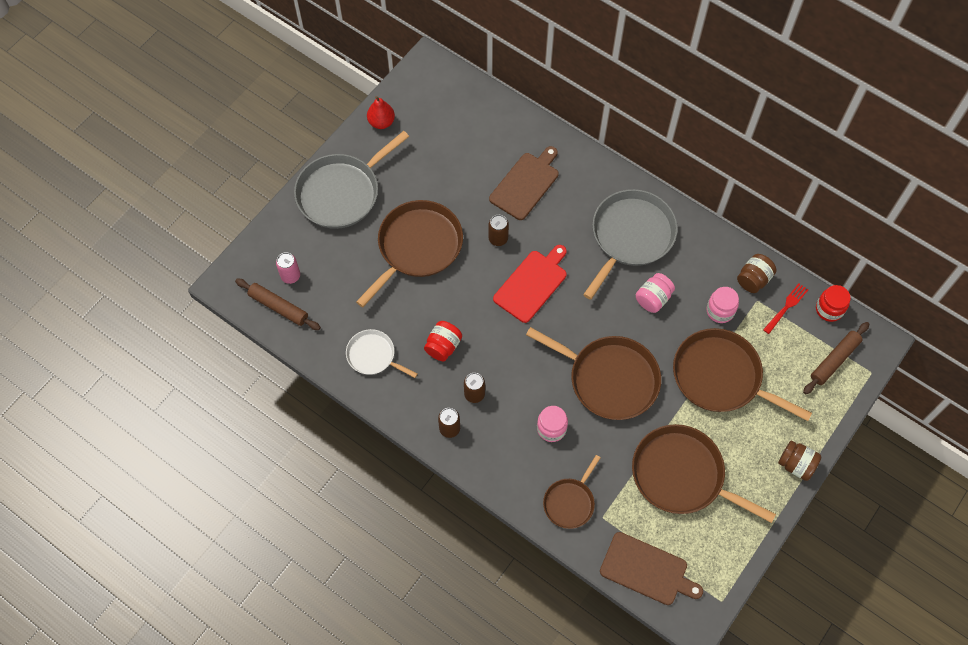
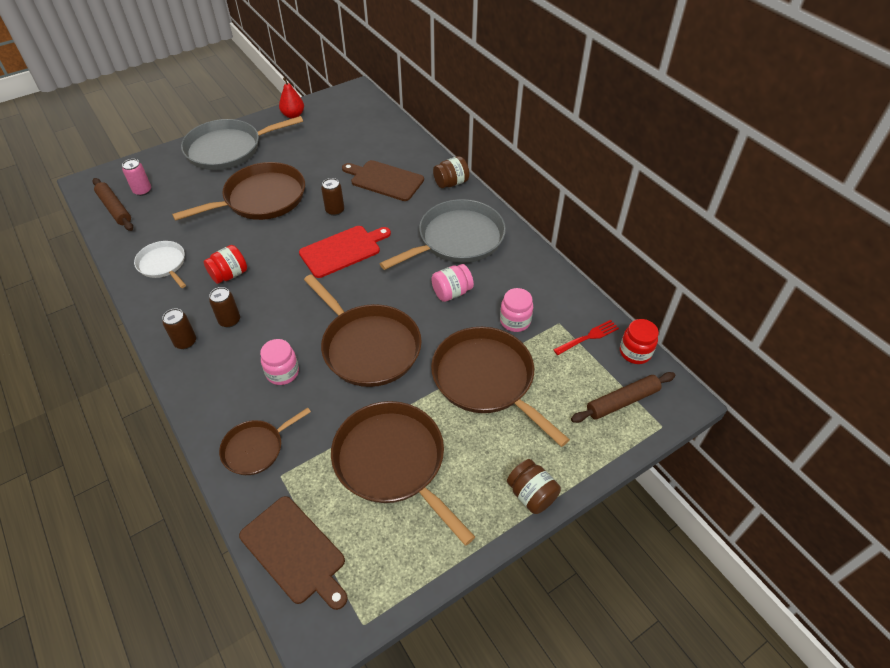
camera: 20 degrees right, 15 degrees down
brown cutting board [489,146,559,220] -> brown cutting board turned 120 degrees counterclockwise [342,160,424,201]
brown jar [737,254,777,293] -> brown jar moved to [433,156,470,188]

